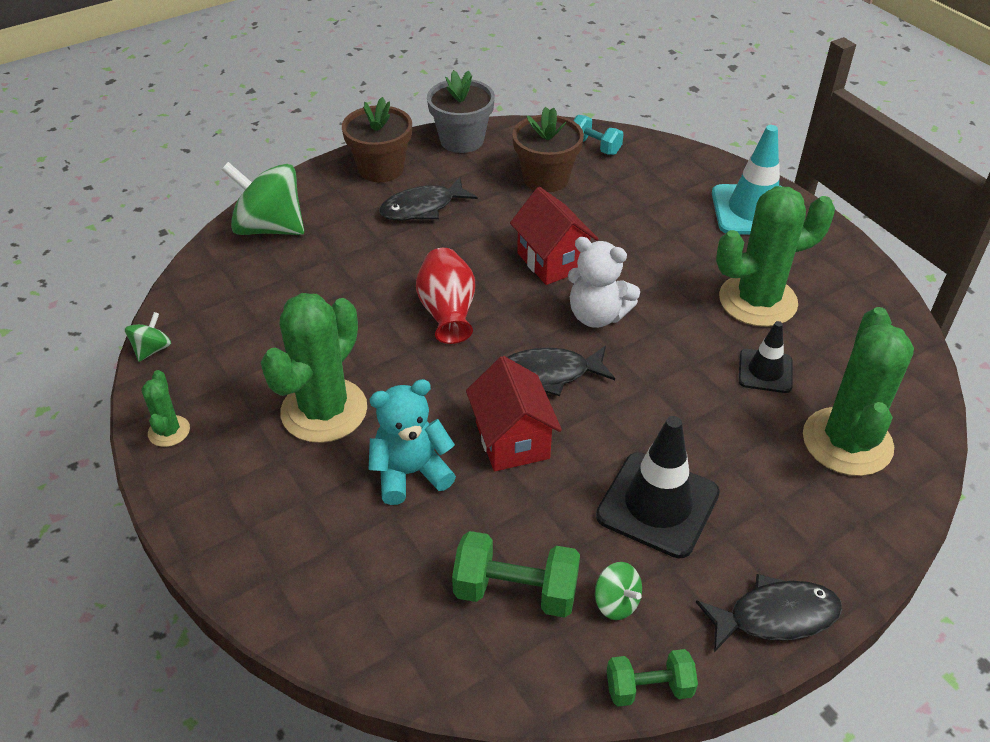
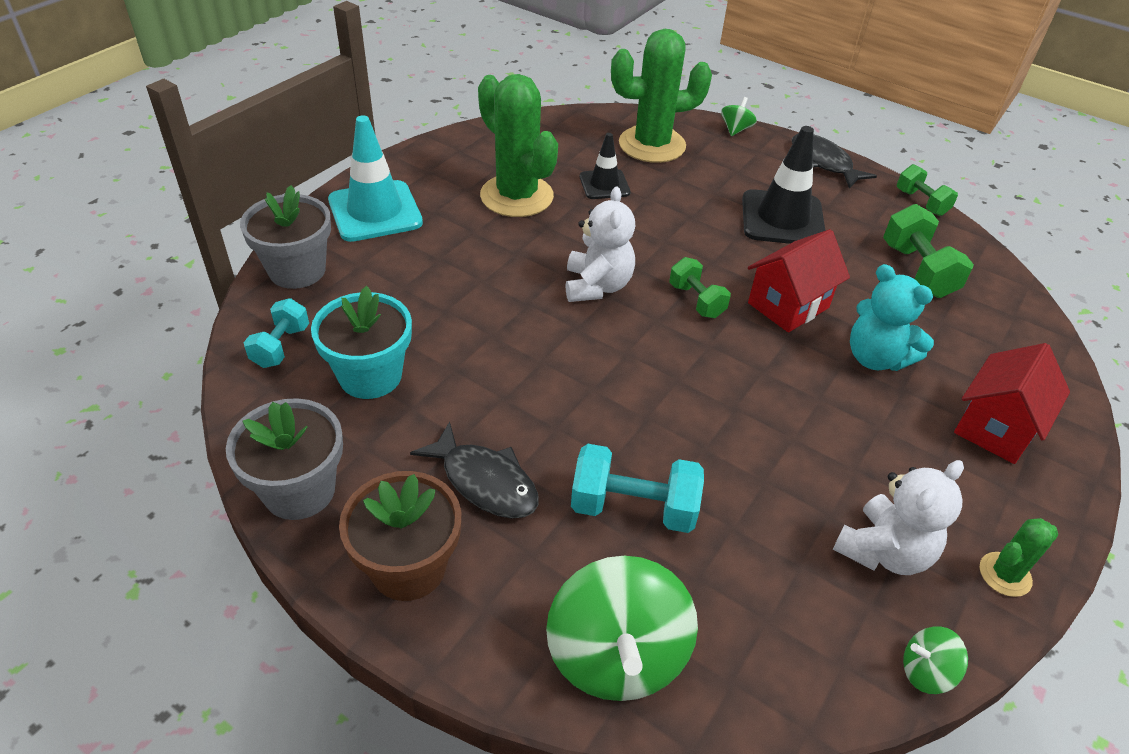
camera: 115 degrees left, 0 degrees up
green cactus [261,293,367,443] -> none
red vase [416,248,475,344] -> none
black fish [507,346,615,396] -> green dumbbell [669,257,731,318]
red house [510,187,599,285] -> red house moved to [954,343,1070,464]
brown flower pot [512,107,584,192] -> turquoise flower pot [311,286,412,399]
green spinning top [595,562,642,620] -> green spinning top moved to [721,97,757,136]
none -> grey flower pot [240,185,331,289]
none -> turquoise dumbbell [571,444,704,533]
none -> white teddy bear [833,460,964,575]

